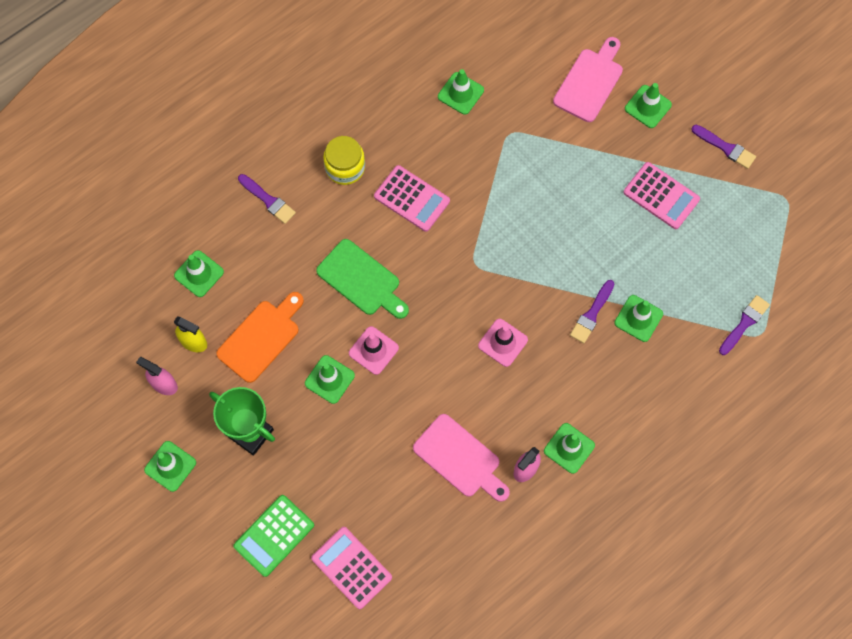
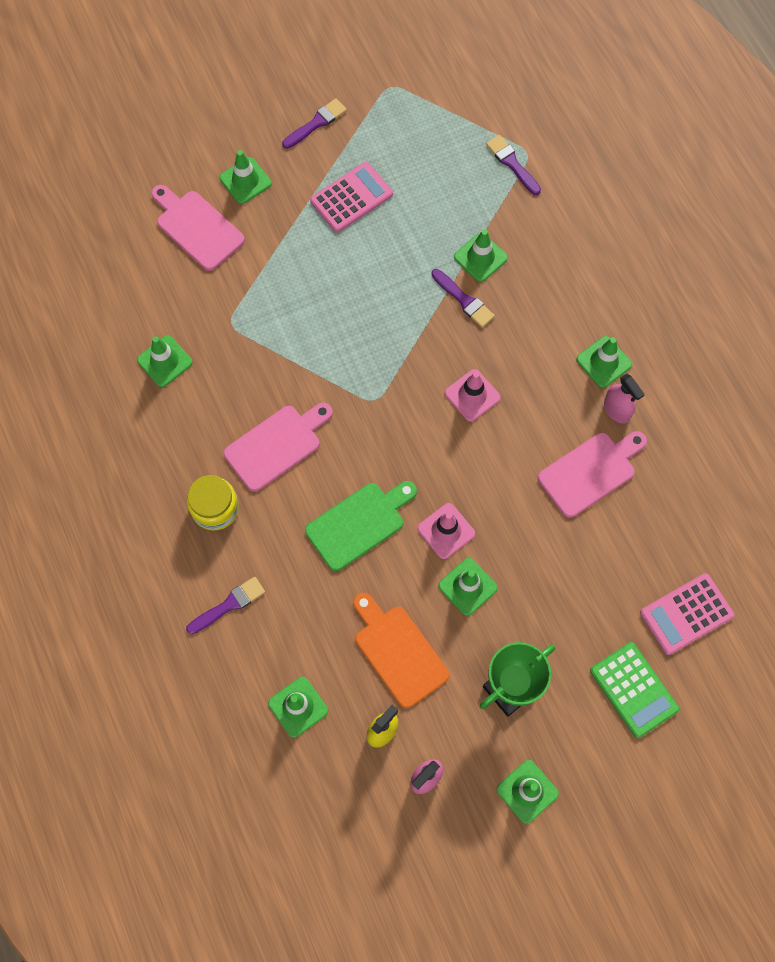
camera: 75 degrees left, 0 degrees up
pink calculator [374,165,450,232] -> pink cutting board [224,403,333,492]

